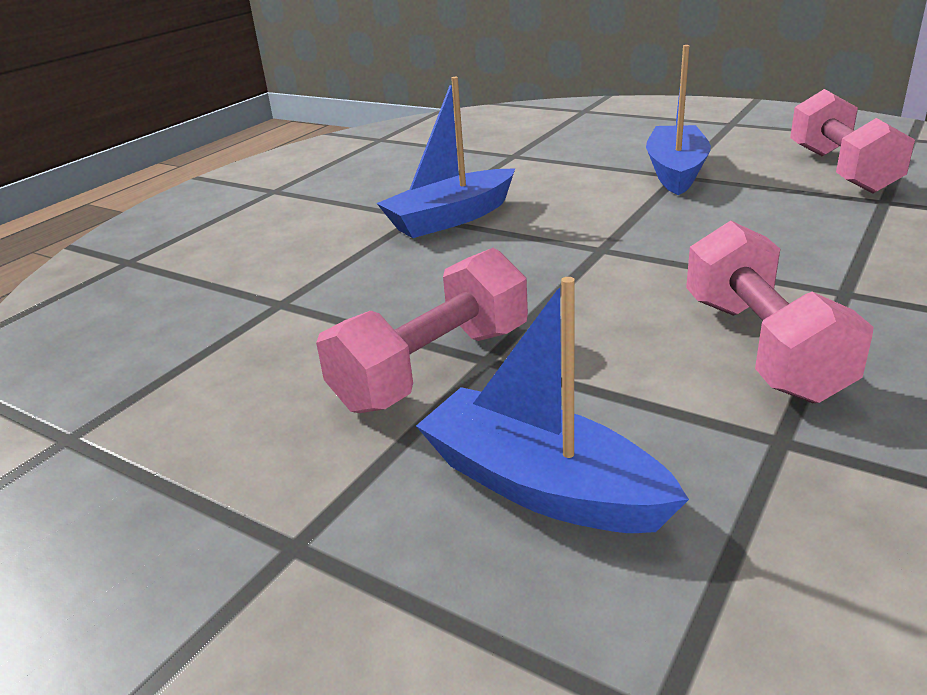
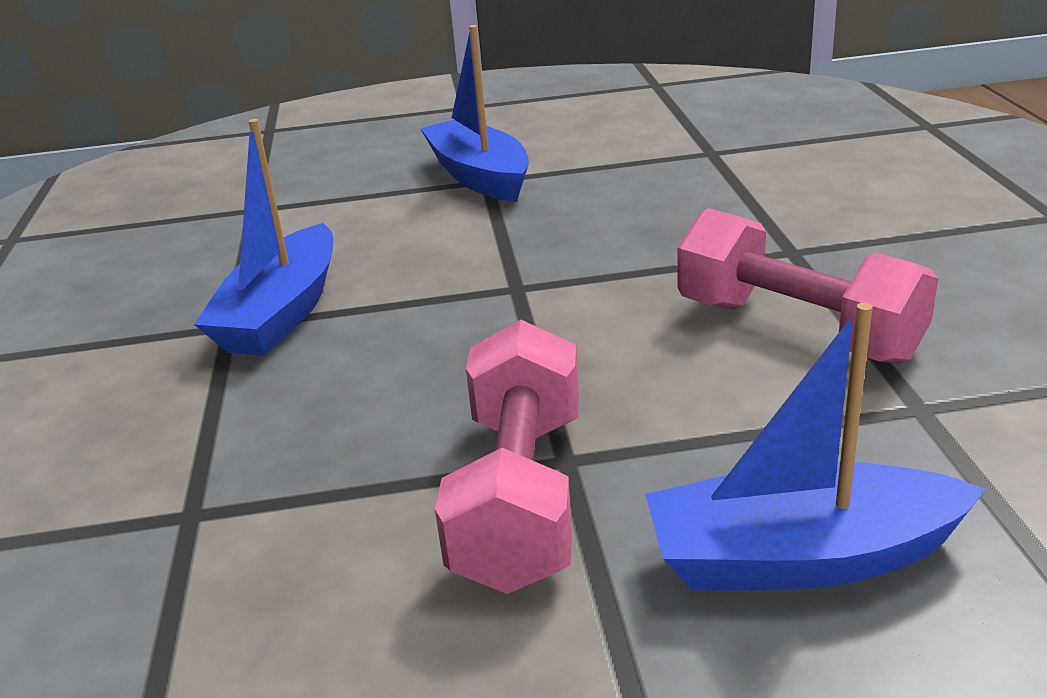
camera: 40 degrees left, 0 degrees up
pink dumbbell [790,89,915,194] -> none

